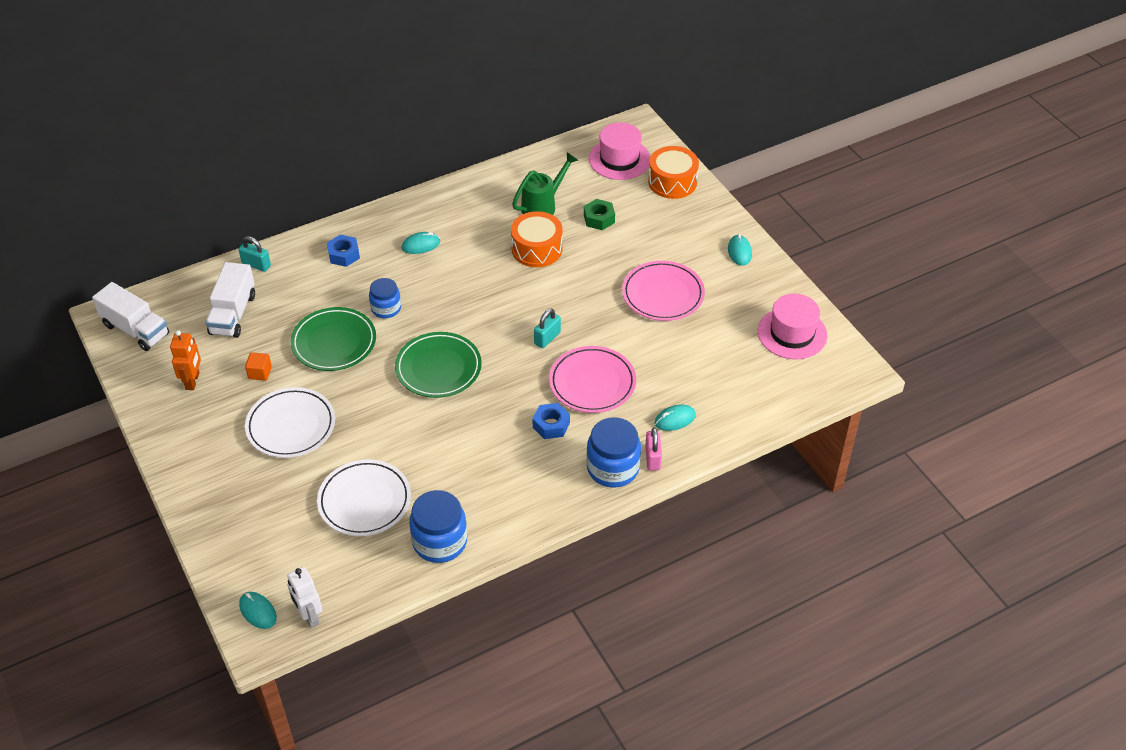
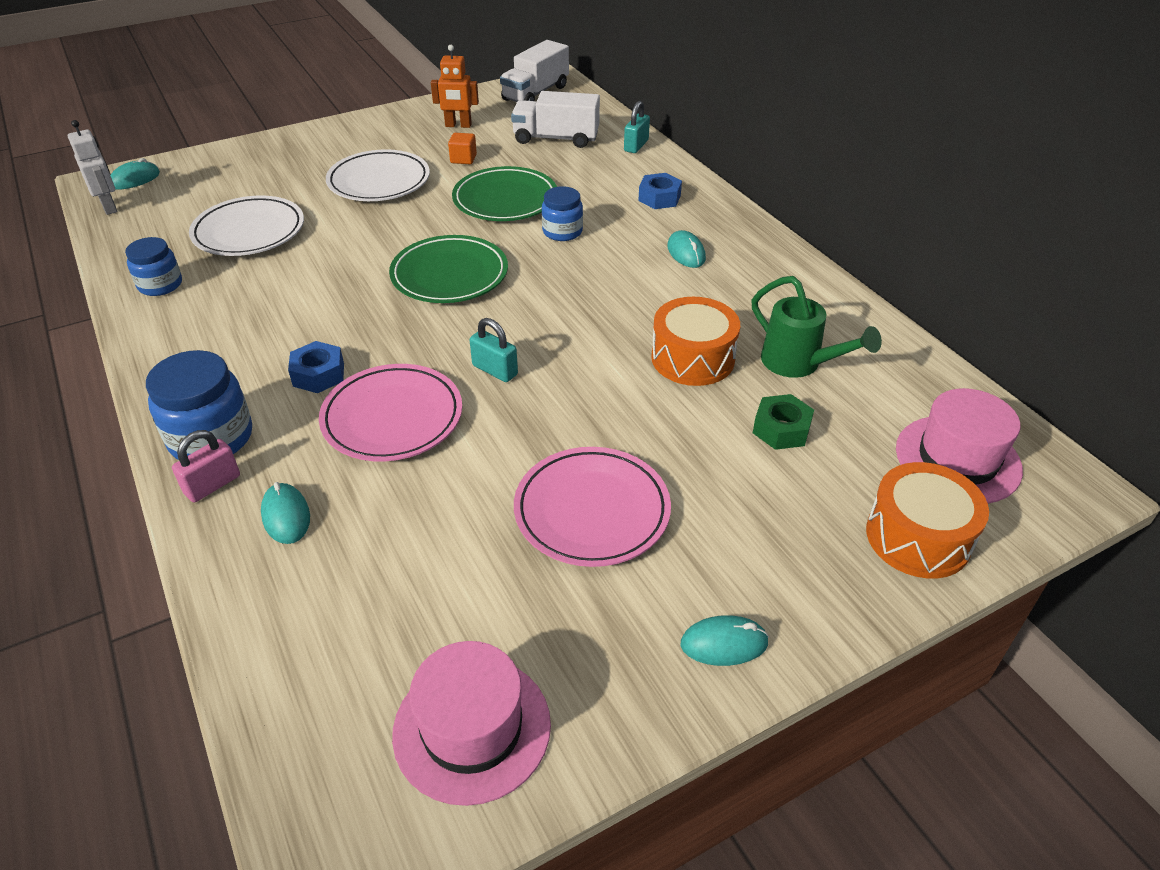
camera: 90 degrees right, 5 degrees down
white robot [287,567,322,628] -> white robot turned 90 degrees clockwise [68,120,117,215]
blue jar [409,490,467,563] -> blue jar [125,237,182,296], size x0.63
pink padlock [645,427,662,471] -> pink padlock turned 45 degrees counterclockwise [172,430,240,503]

